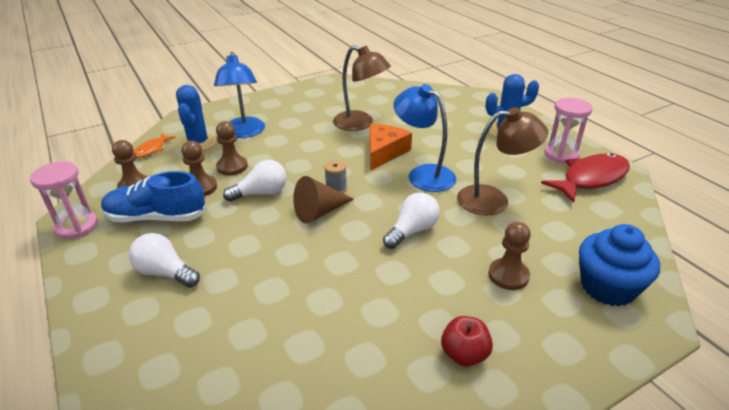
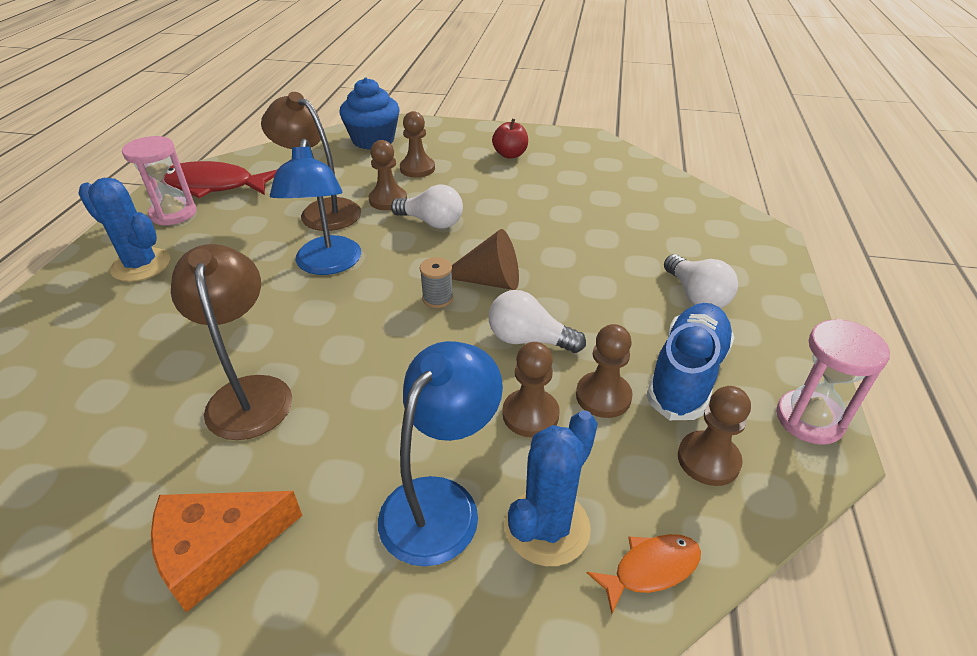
camera: 140 degrees left, 5 degrees up
blue shoe [101,171,207,222] -> blue shoe turned 105 degrees counterclockwise [646,303,735,420]
orange cheese [370,124,412,171] -> orange cheese moved to [151,491,302,613]
white light bulb [383,192,440,249] -> white light bulb turned 150 degrees counterclockwise [391,184,463,229]
none -> brown pawn [368,140,407,210]

